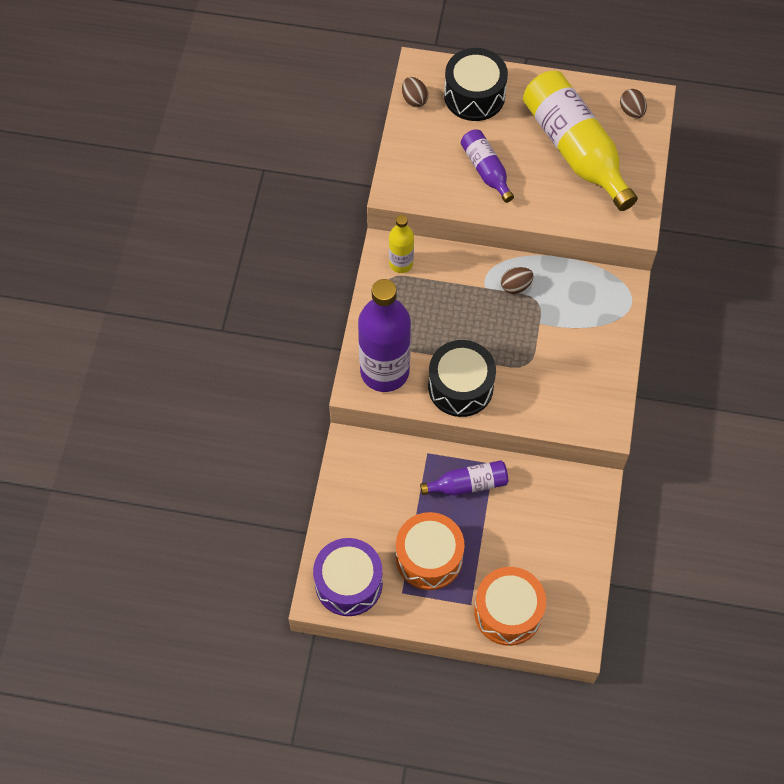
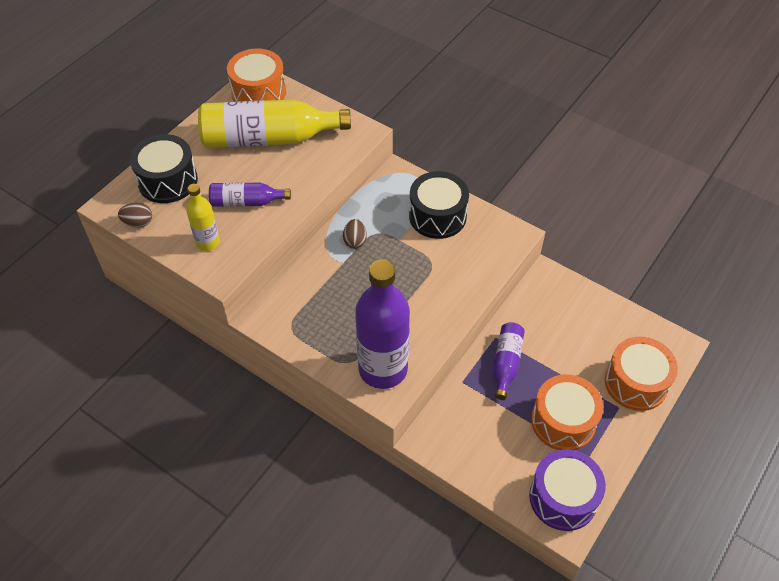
camera: 65 degrees left, 10 degrees down
yellow bottle [389,215,414,273] -> yellow bottle moved to [186,184,220,251]
black drum [428,340,496,417] -> black drum moved to [409,171,469,239]
brown egg [620,89,647,118] -> orange drum [227,48,286,102]

